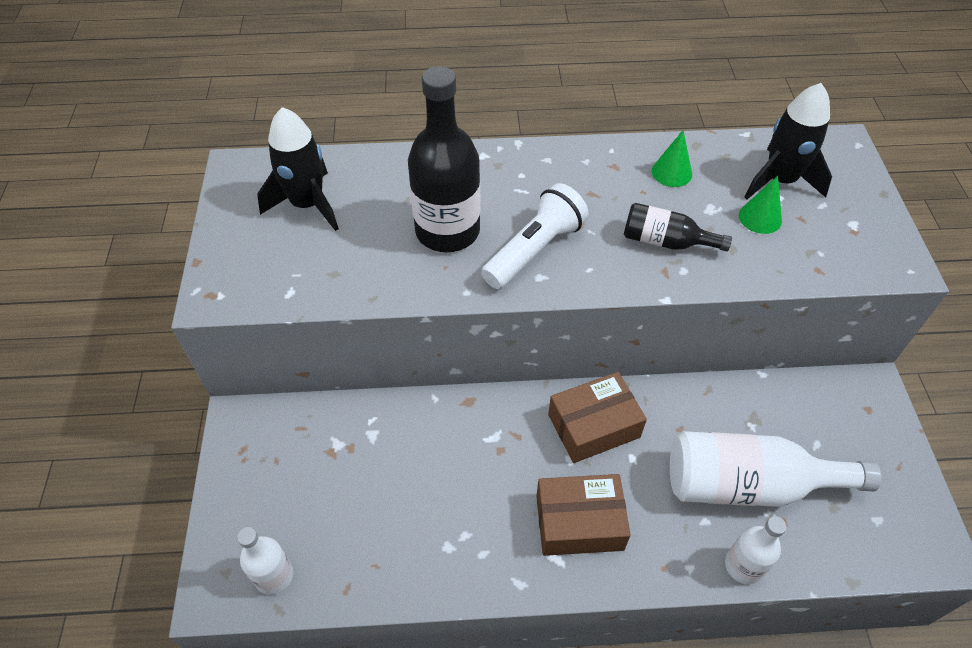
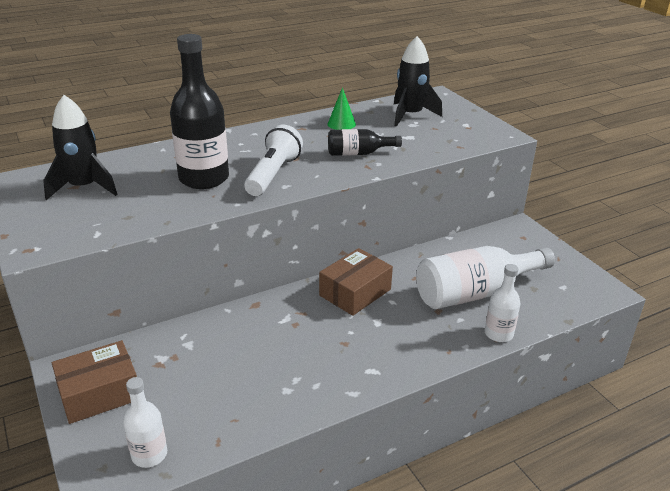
camera: 25 degrees left, 20 degrees down
brown box [536,474,631,556] -> brown box moved to [52,340,137,424]
green cone [739,176,782,234] -> none

